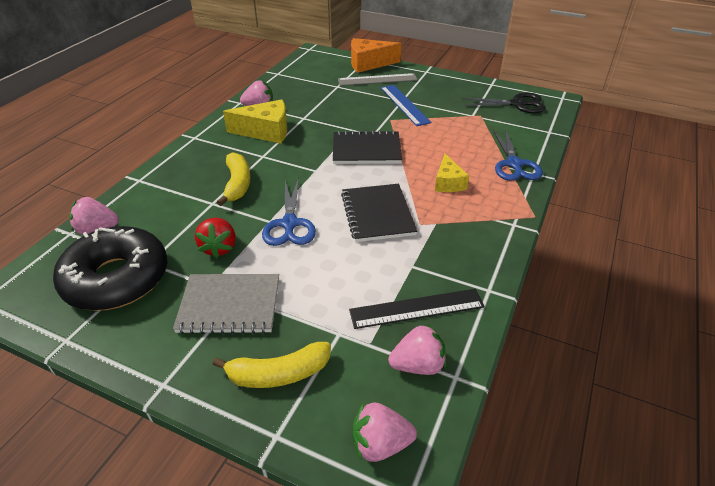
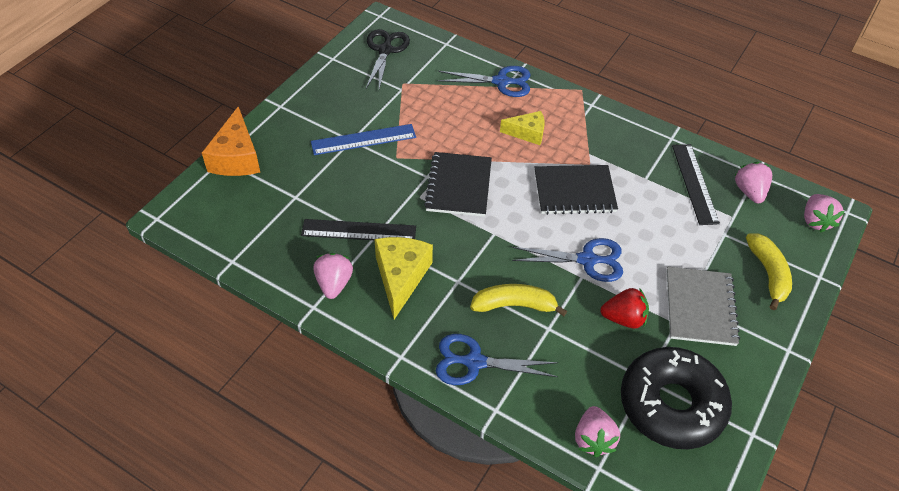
camera: 85 degrees left, 10 degrees up
grey ruler [338,73,418,86] -> none
none -> black ruler [301,219,416,240]
none -> blue scissors [436,334,558,385]

